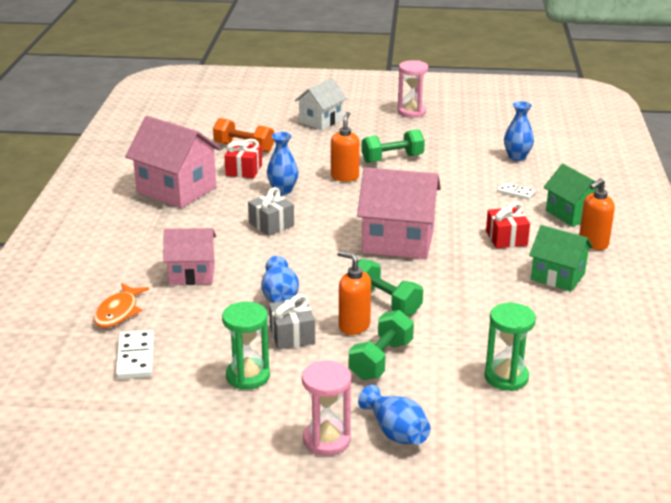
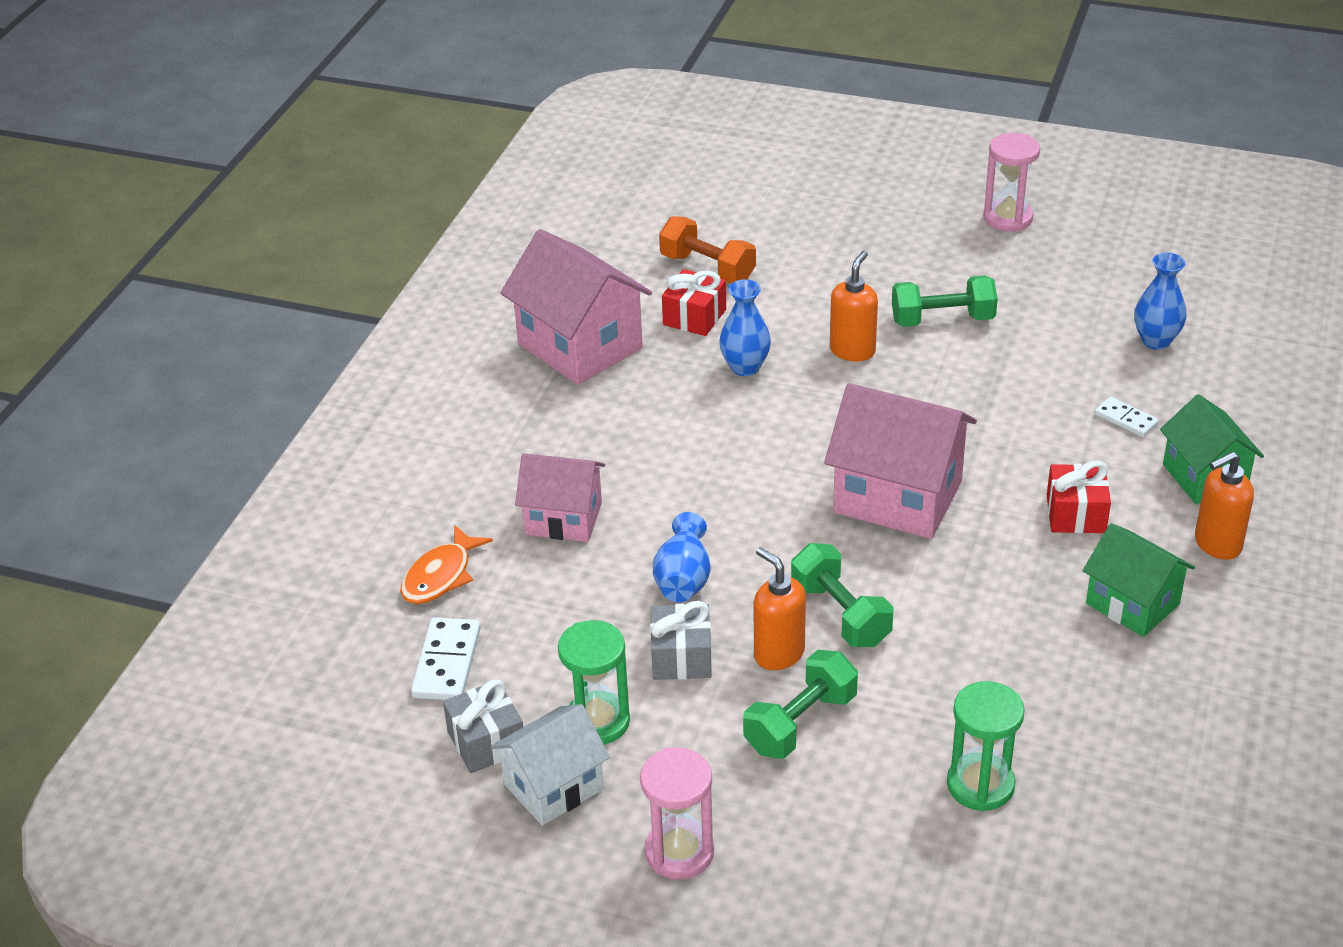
camera: 15 degrees right, 10 degrees up
grey gift [248,187,294,236] -> grey gift moved to [443,680,523,773]
white house [295,78,347,130] -> white house moved to [491,704,610,826]
blue vase [358,385,431,444] -> none

